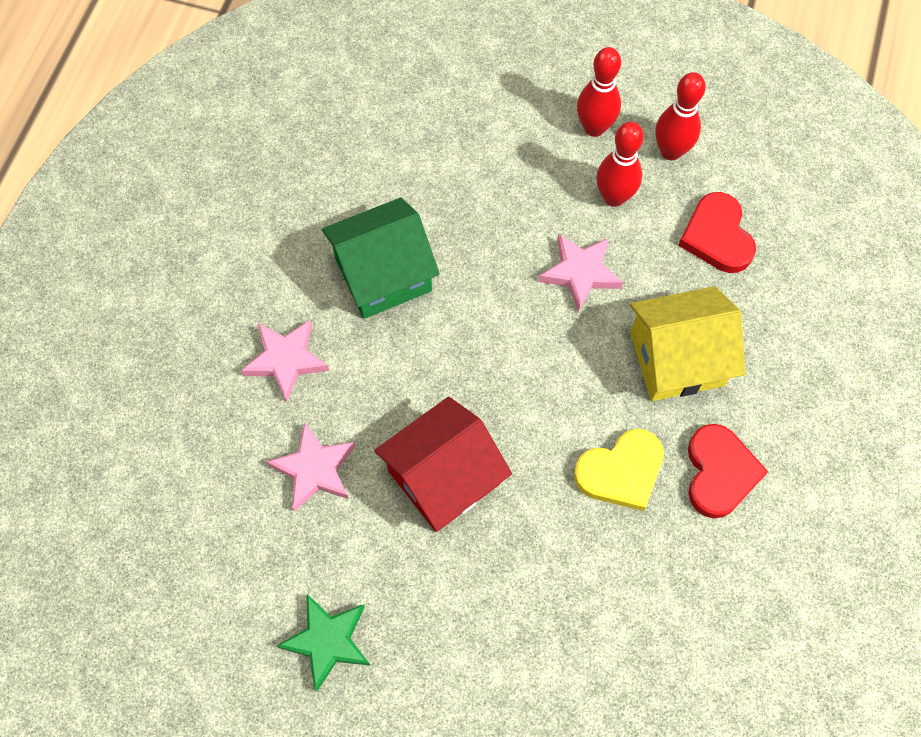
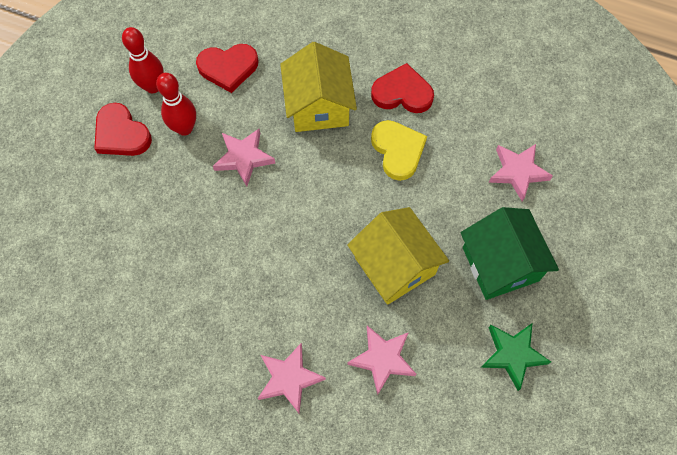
camera: 85 degrees left, 0 degrees up
green house [322,198,439,319] -> green house moved to [461,207,559,300]
red house [374,397,512,532] -> yellow house [347,207,449,305]
red bowling pin [577,47,621,137] -> red heart [94,103,152,156]
none -> pink star [488,144,553,202]

